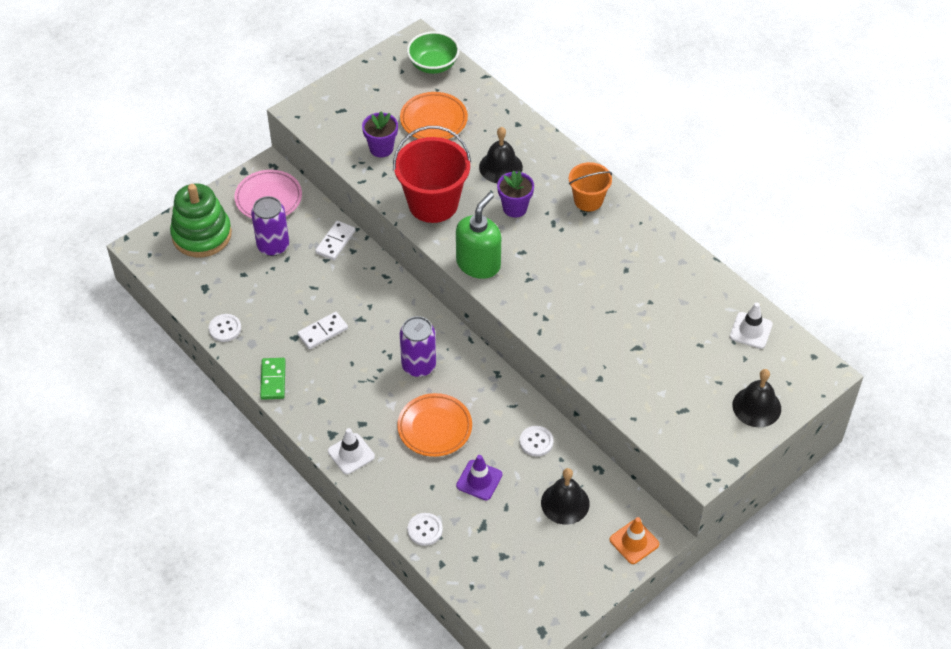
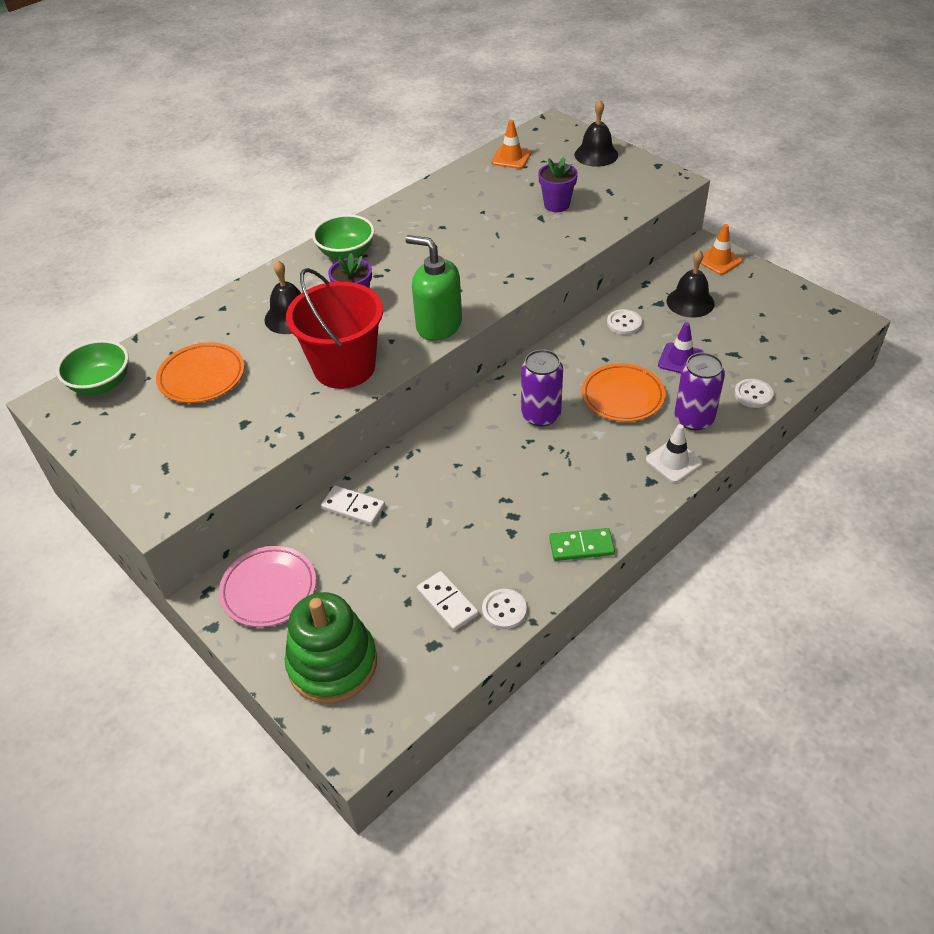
camera: 90 degrees left, 5 degrees down
purple can [251,196,289,256] -> purple can moved to [674,352,725,430]
white domino [297,312,348,349] -> white domino moved to [417,571,479,631]
purple flower pot [362,111,398,157] -> purple flower pot moved to [538,157,578,212]
orange bucket [569,162,612,211] -> green bowl [312,214,375,260]
white traffic cone [730,303,773,349] -> orange traffic cone [491,120,531,169]

